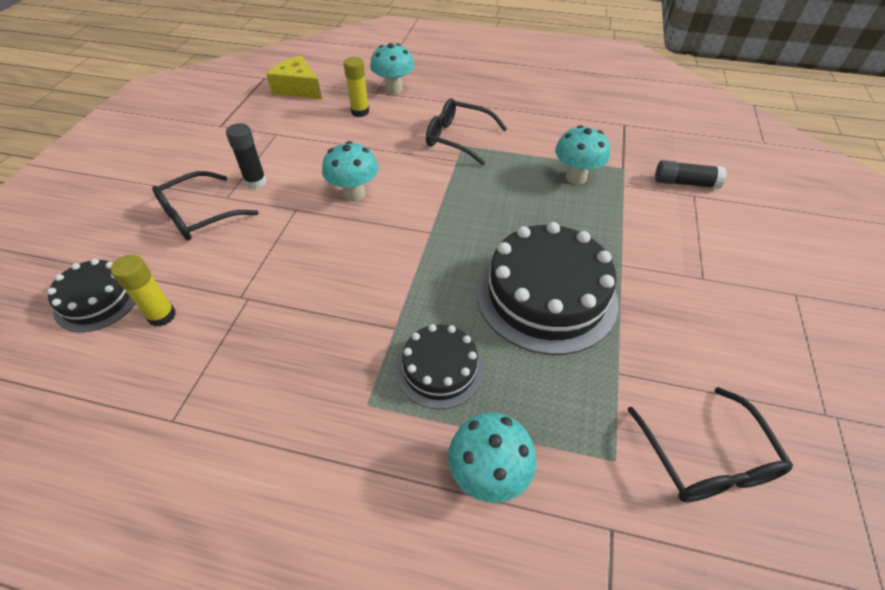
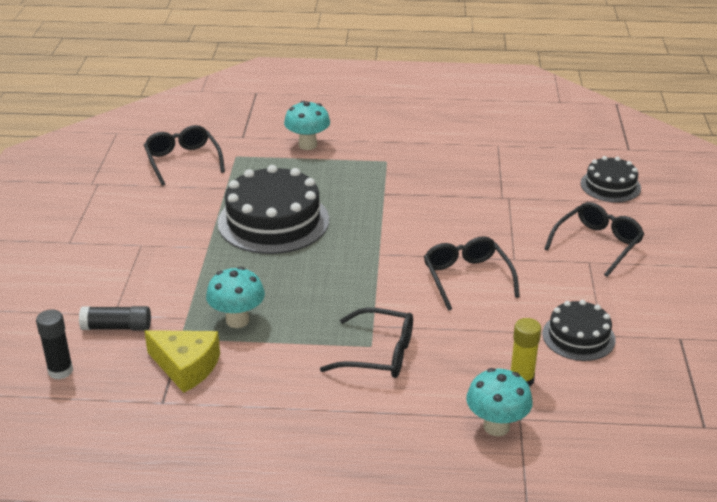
camera: 170 degrees right, 15 degrees down
yellow glue stick [111,255,176,327] -> none
black glue stick [226,123,267,189] -> black glue stick moved to [36,310,73,379]
yellow cheese [266,56,322,99] -> yellow cheese moved to [144,330,220,393]
turquoise mushroom [322,141,378,202] -> black glasses [424,236,520,311]
black cake [396,324,484,409] -> black cake moved to [542,300,616,361]

